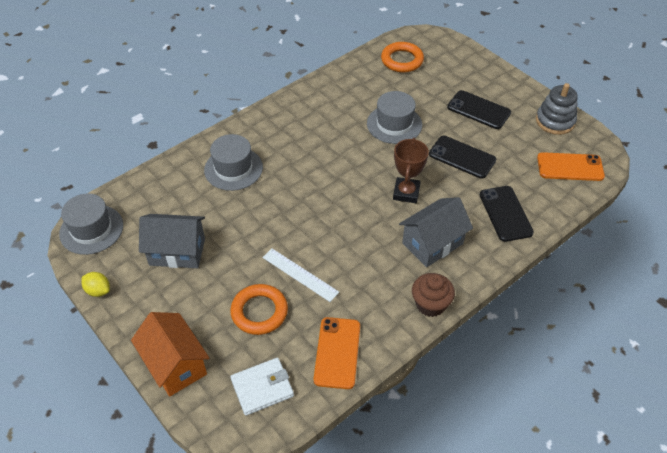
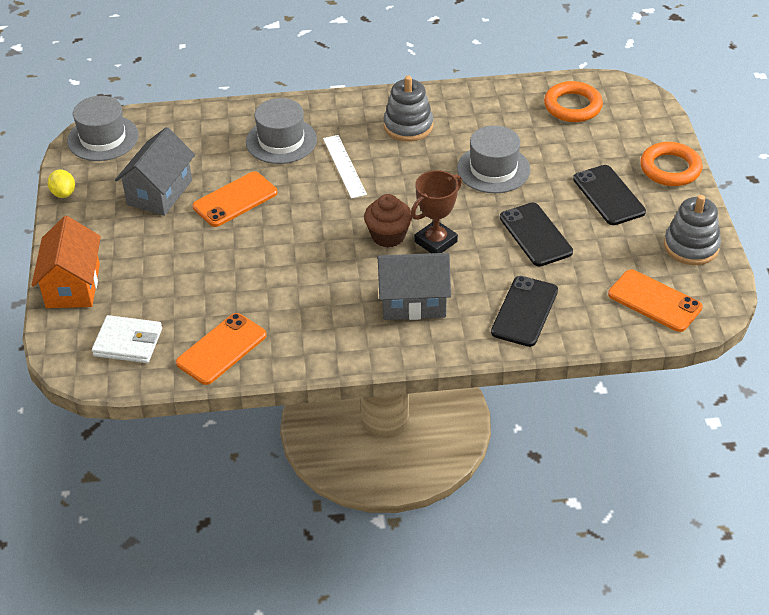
camera: 35 degrees right, 5 degrees down
grey house [139,214,205,268] -> grey house turned 75 degrees clockwise [115,127,195,216]
orange ring [230,284,288,335] -> orange ring moved to [640,142,703,186]
white ruler [262,248,339,302] -> white ruler moved to [323,135,367,199]
brown cupcake [412,273,455,317] -> brown cupcake moved to [364,194,412,247]
none -> orange phone [192,171,278,227]
none -> grey stacking toy [383,76,433,142]

